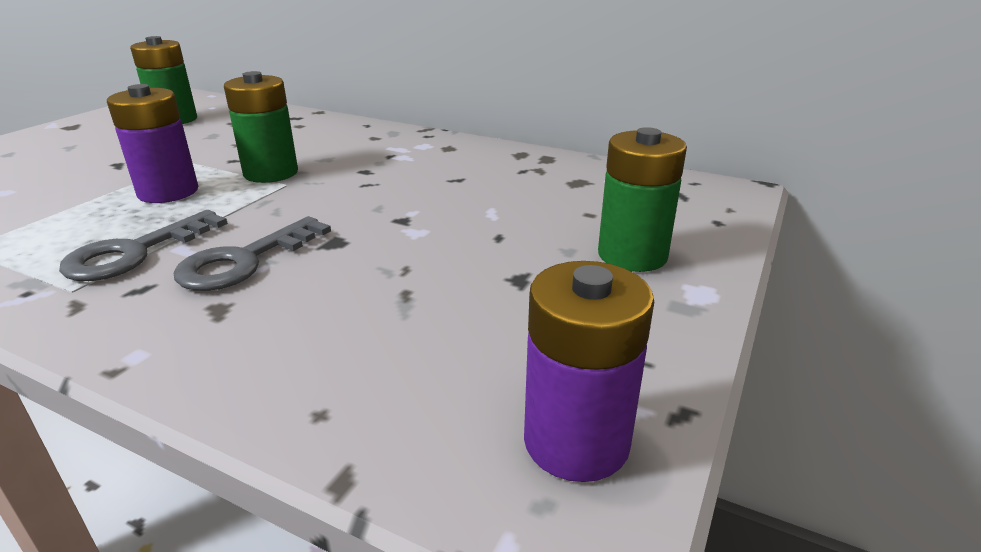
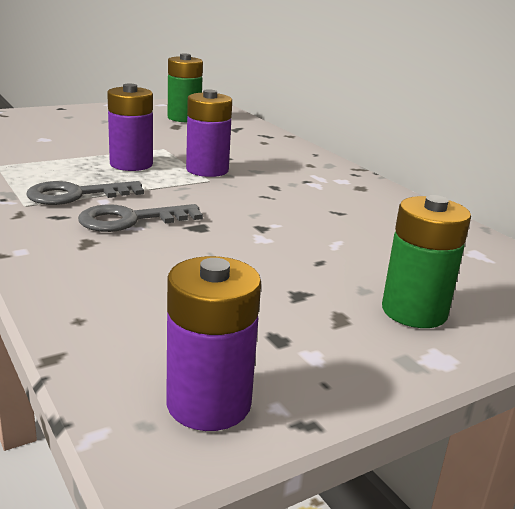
camera: 30 degrees right, 5 degrees down
green battery [224,71,298,183] -> purple battery [186,89,232,177]

